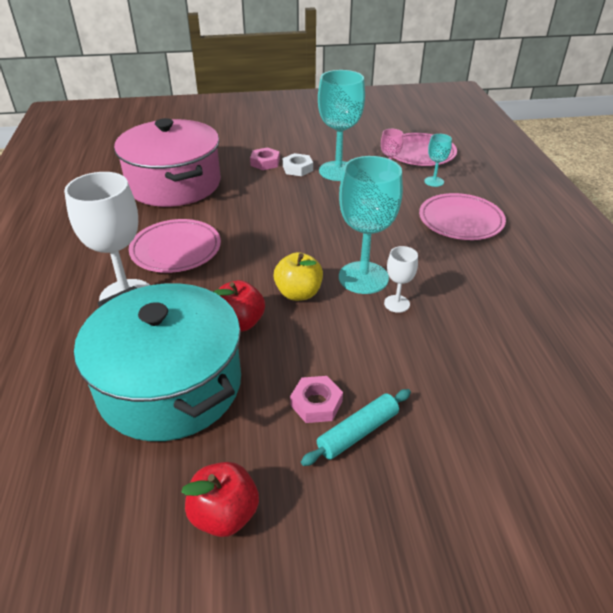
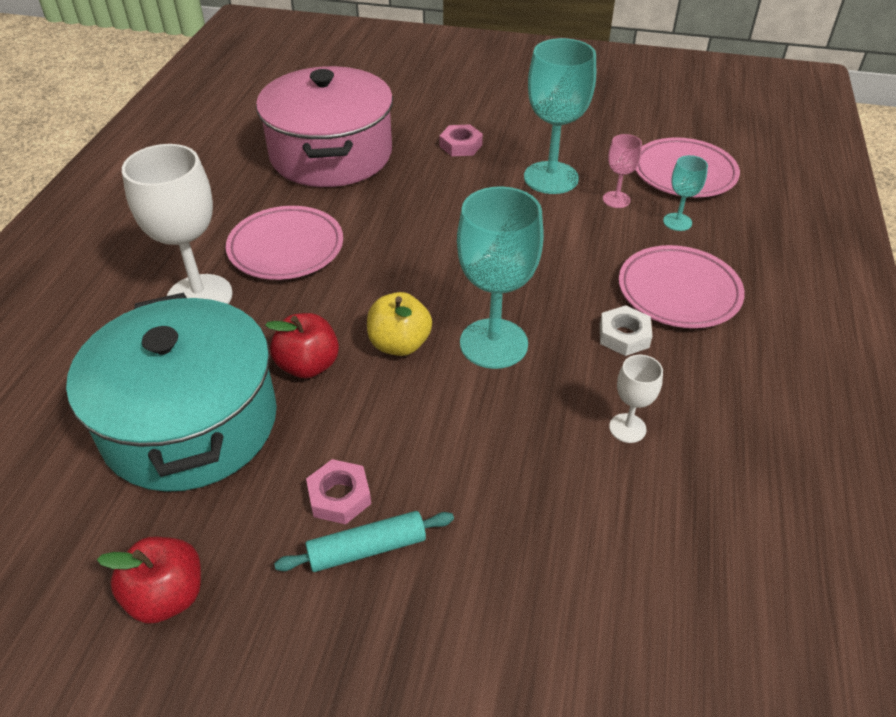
camera: 20 degrees right, 5 degrees up
white nut [283,153,313,176] -> white nut moved to [600,305,652,356]
white goblet [384,246,418,313] -> white goblet moved to [609,355,663,443]

